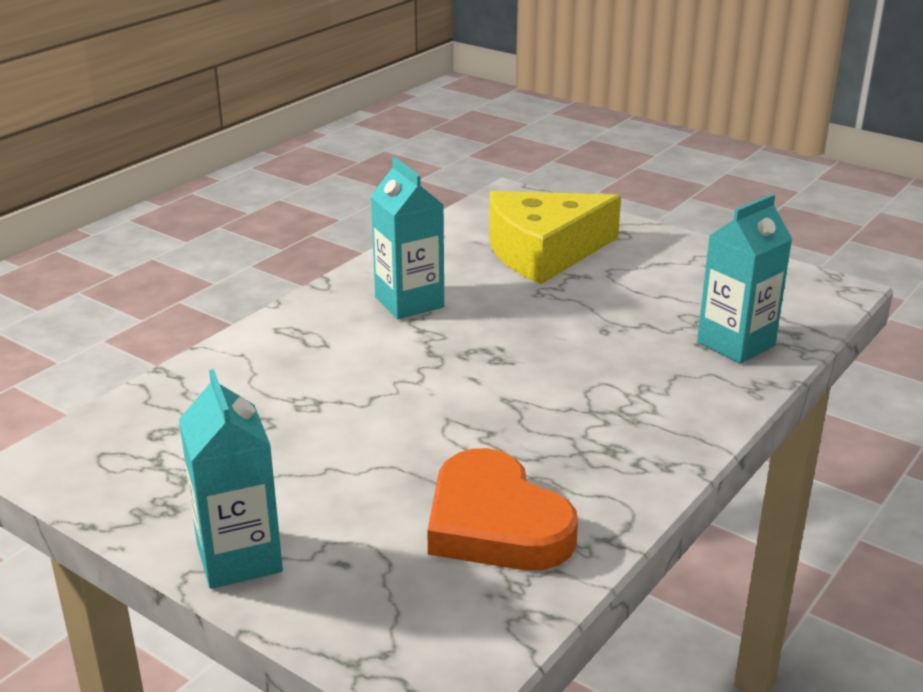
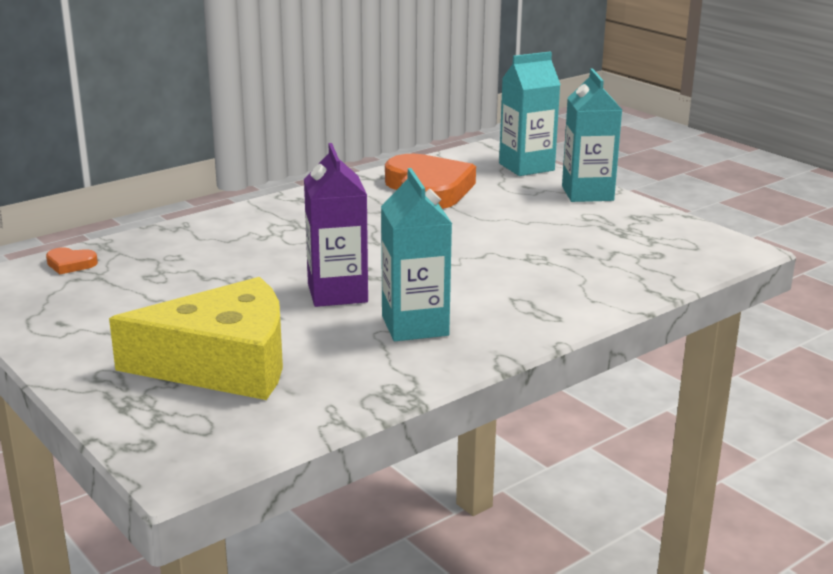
camera: 165 degrees left, 5 degrees down
turquoise carton [697,194,792,364] -> turquoise carton moved to [499,51,561,176]
none -> orange heart [46,248,98,274]
none -> purple carton [304,143,368,307]

